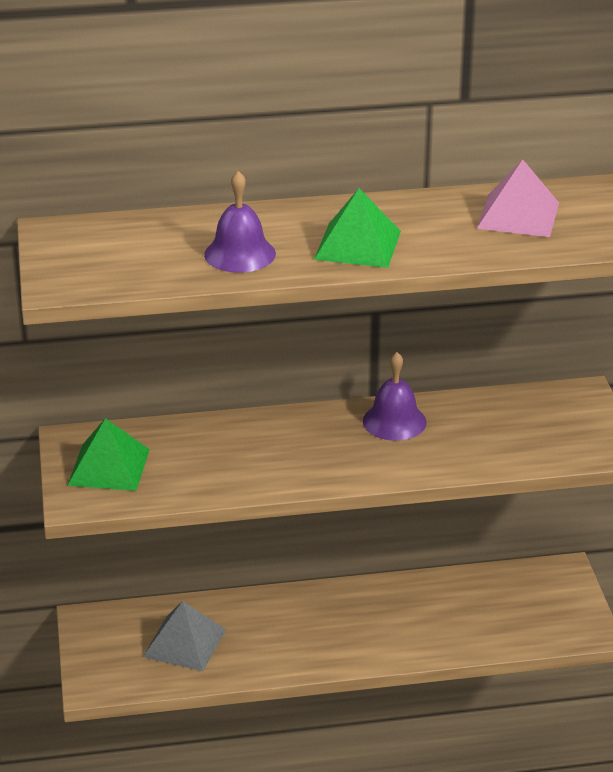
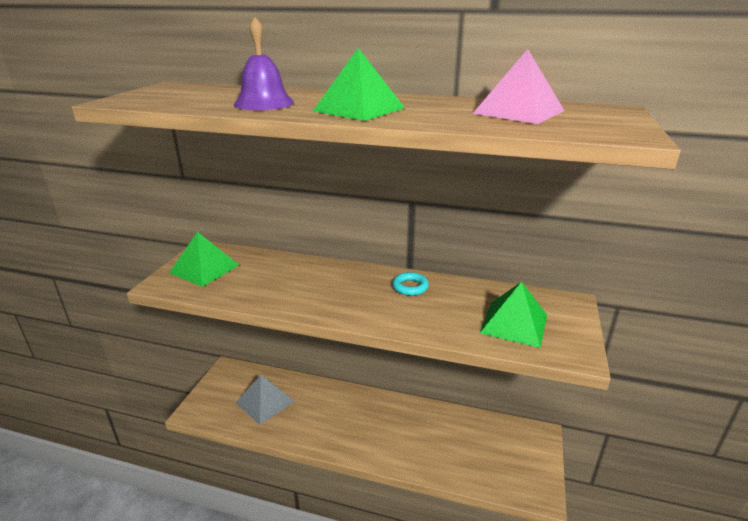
camera: 25 degrees right, 5 degrees down
purple bell [363,352,427,441] -> turquoise ring [392,272,429,296]
none -> green pyramid [480,282,547,348]

